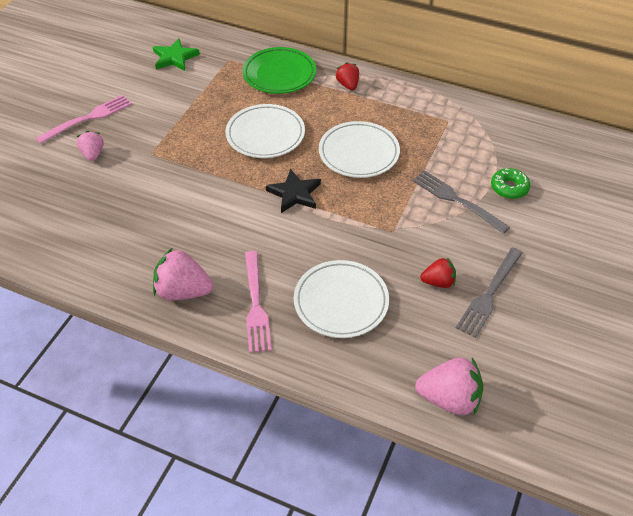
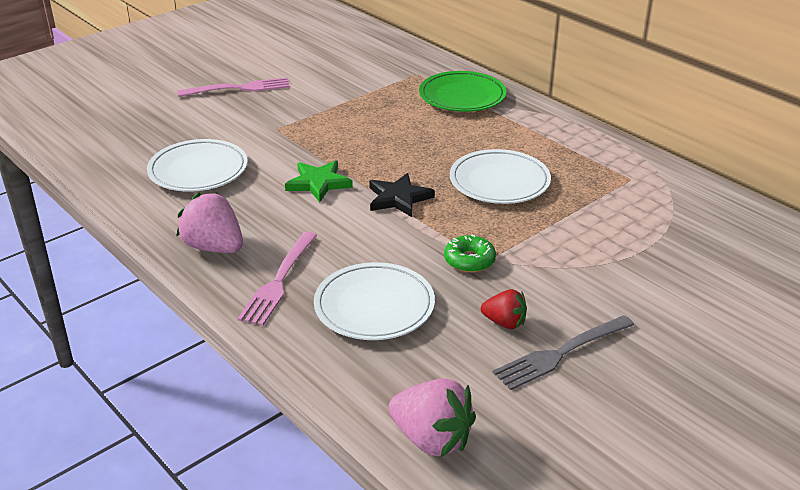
camera: 25 degrees right, 15 degrees down
pink strawberry [77,131,104,161] -> none
green star [153,38,200,71] -> green star moved to [285,160,353,202]
white plate [226,104,305,158] -> white plate moved to [147,139,248,192]
red strawberry [336,62,359,90] -> none
grey fork [412,170,510,234] -> none
green donut [491,168,530,199] -> green donut moved to [444,235,496,273]

